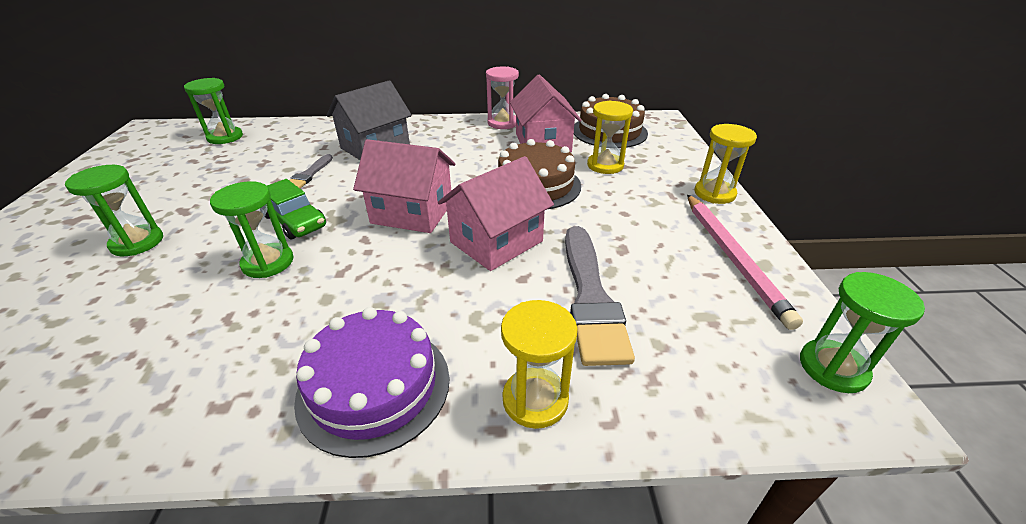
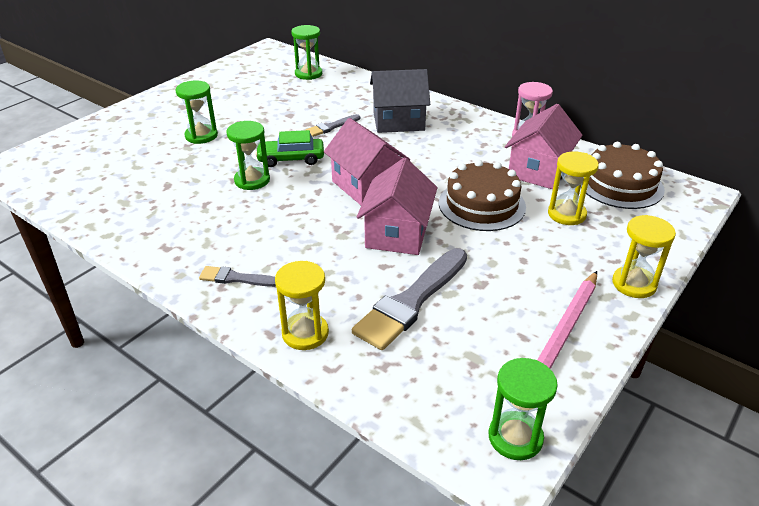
camera: 40 degrees right, 0 degrees up
green car [265,179,326,240] -> green car turned 90 degrees clockwise [255,130,324,167]
purple cake [294,307,450,458] -> grey brush [199,266,276,287]
pink house [438,156,554,271] -> pink house turned 75 degrees counterclockwise [357,158,437,255]

